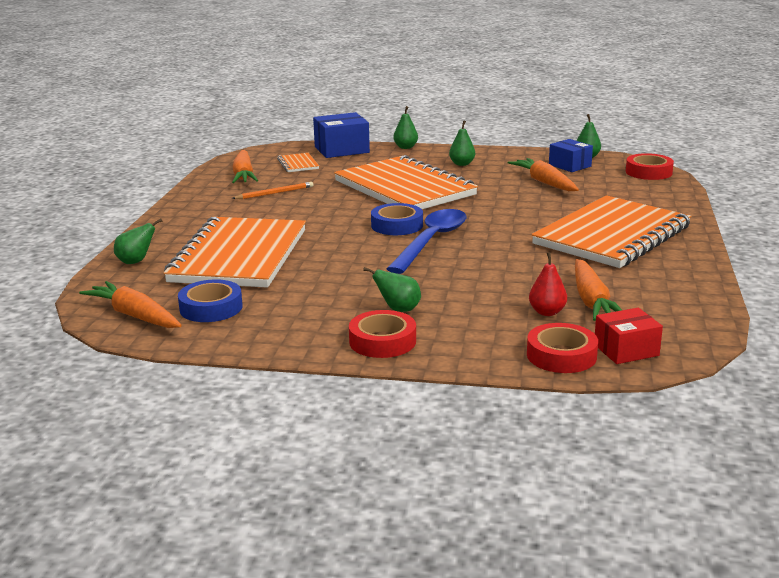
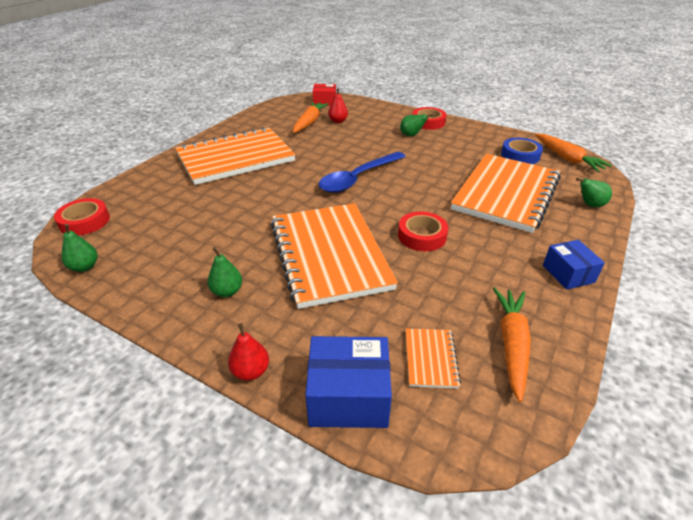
camera: 160 degrees left, 15 degrees up
orange pencil [232,182,313,199] -> none
blue tape [371,203,423,235] -> none
green pear [393,106,418,149] -> red pear [228,323,269,381]
orange carrot [507,158,579,191] -> none
red tape [527,323,598,373] -> red tape moved to [398,211,449,251]
blue box [549,139,593,172] -> blue box moved to [543,240,605,290]

